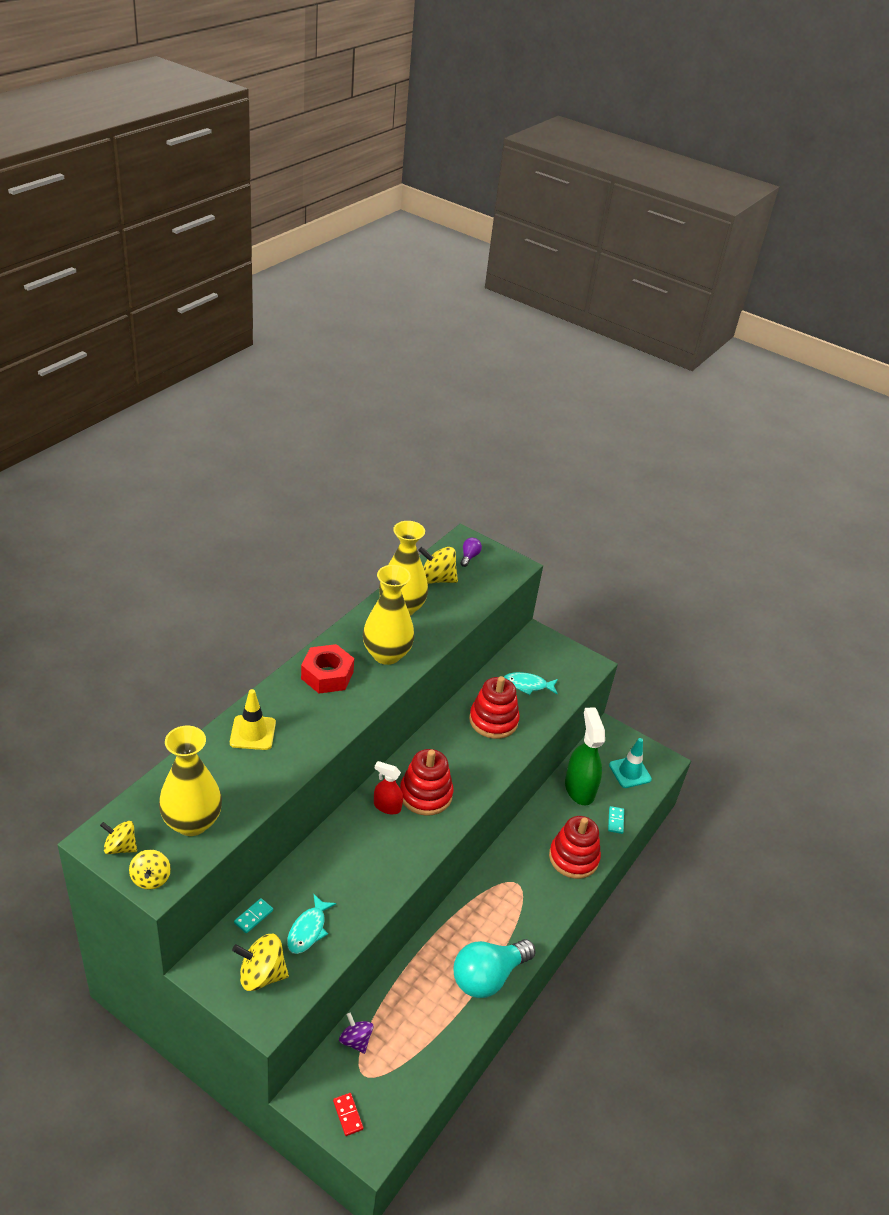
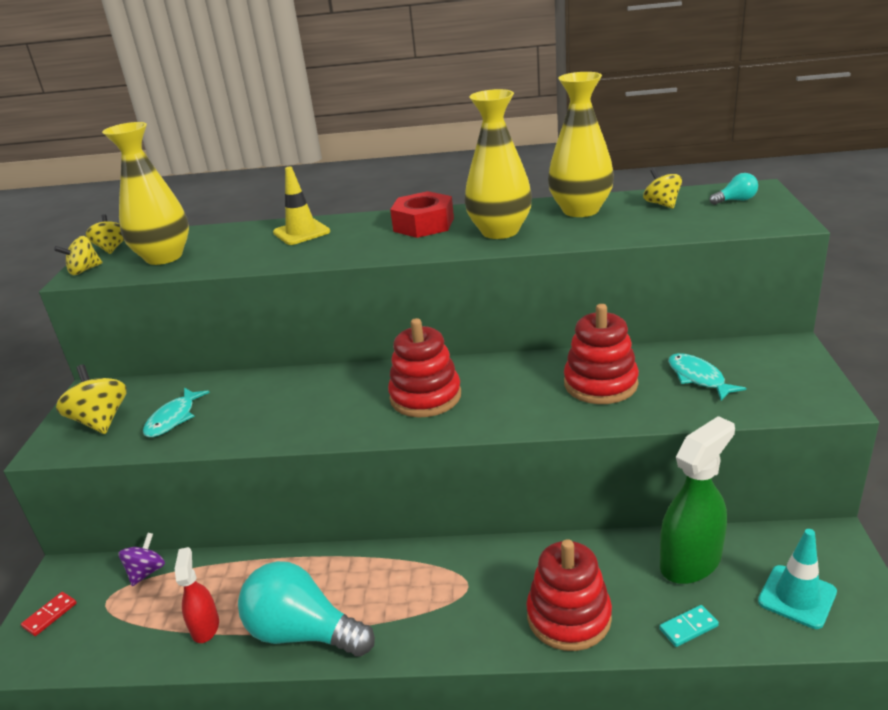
camera: 65 degrees right, 10 degrees down
turquoise domino [234,898,273,933] -> none
turquoise fish [287,894,336,954] -> turquoise fish turned 60 degrees counterclockwise [143,388,210,437]
red spray bottle [374,761,403,814] -> red spray bottle moved to [175,547,219,643]
yellow spinning top [418,547,458,584] -> yellow spinning top [643,168,682,208], size x0.66
purple light bulb [461,538,482,567] -> turquoise light bulb [709,173,758,205]

